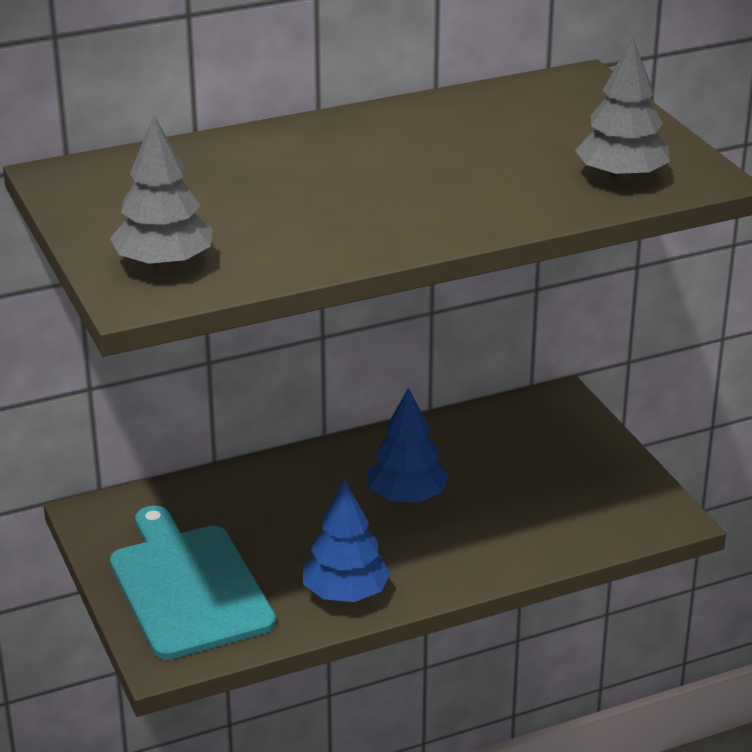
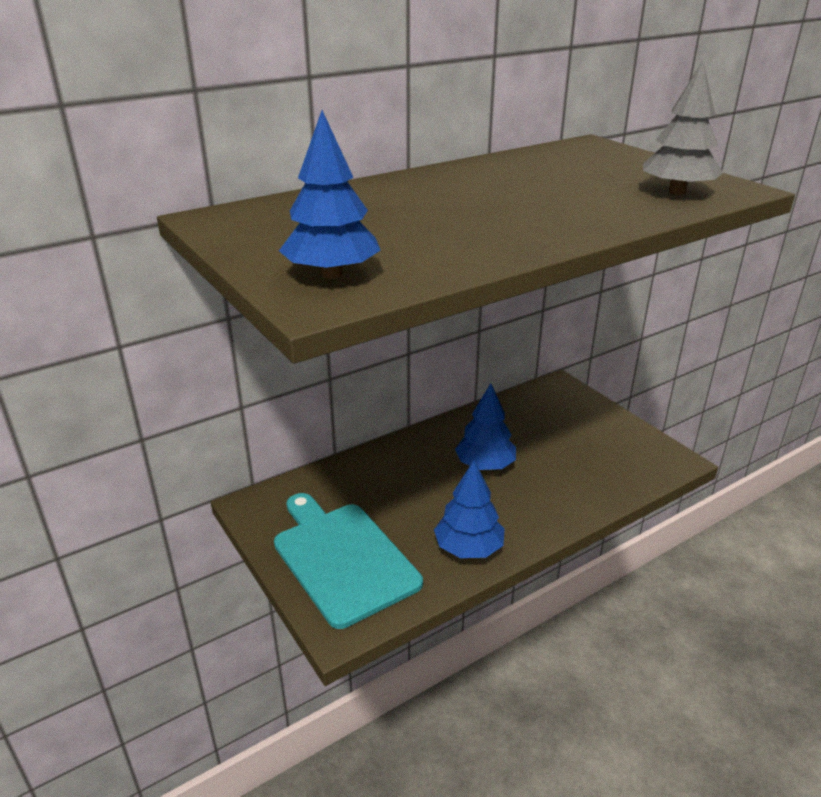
camera: 10 degrees left, 0 degrees up
grey tree [110,116,213,270] -> blue tree [279,110,381,279]

